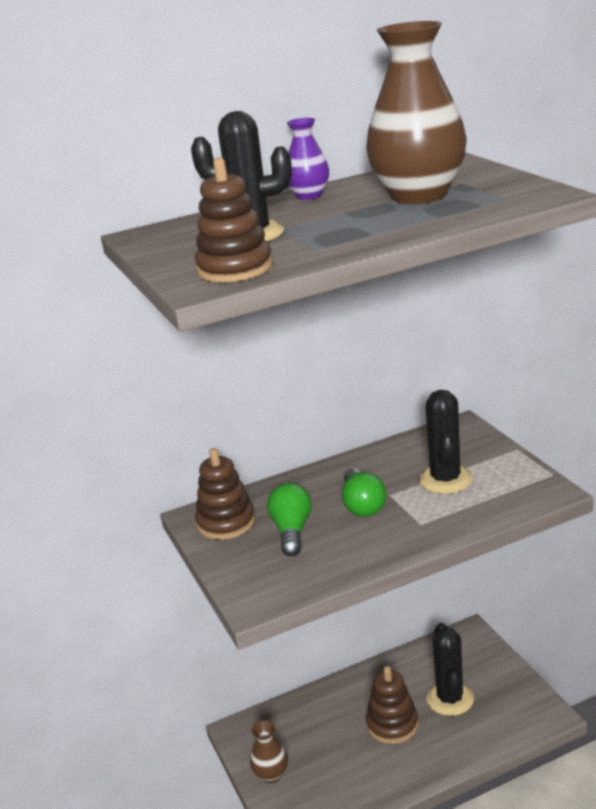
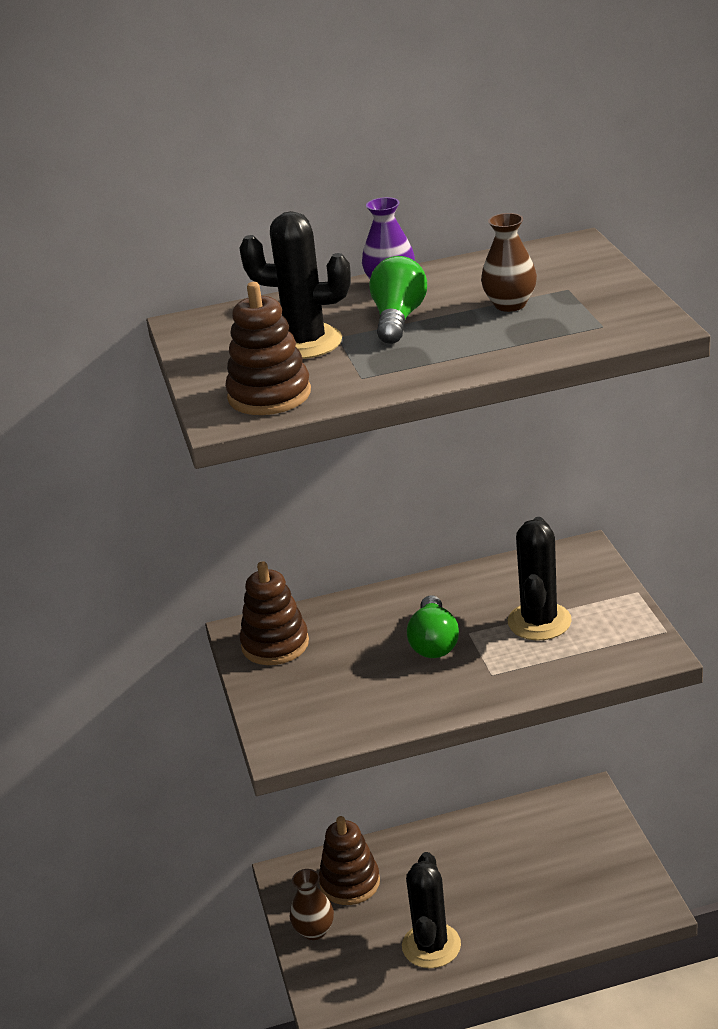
camera: 10 degrees right, 5 degrees up
green light bulb [267,483,312,556] -> green light bulb moved to [369,256,427,344]
brown vase [366,21,467,204] -> brown vase [481,213,537,312], size x0.48
brown stacking toy [366,666,418,744] -> brown stacking toy moved to [319,816,380,905]
black cactus [427,623,474,716] -> black cactus moved to [402,852,461,968]

